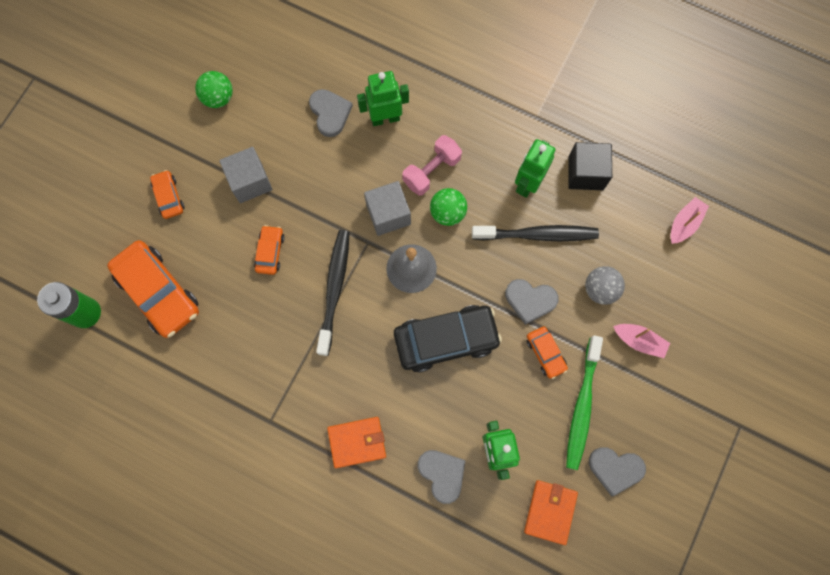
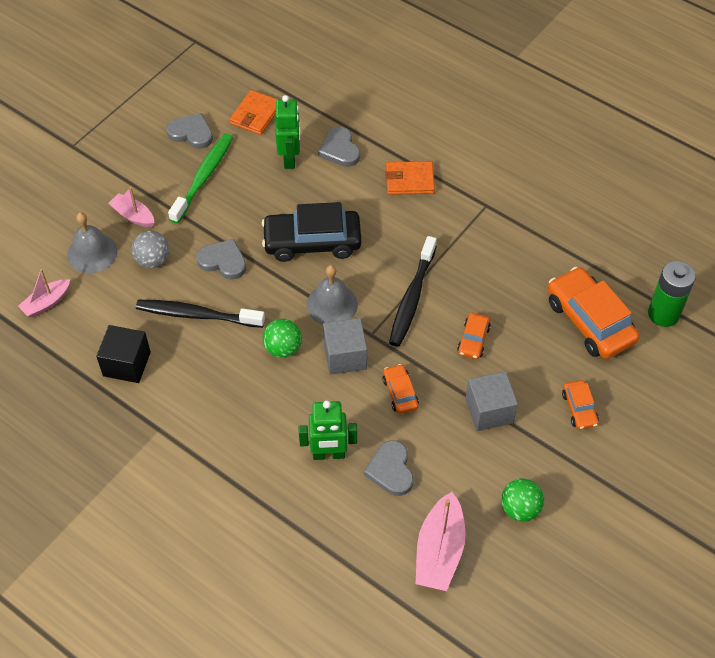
camera: 170 degrees left, 20 degrees down
pink dumbbell [402,135,462,196] -> none
green robot [515,139,555,198] -> none
orange car [527,326,568,379] -> orange car moved to [383,364,419,414]
none -> grey bell [68,212,117,273]
none -> pink boat [416,492,466,591]

